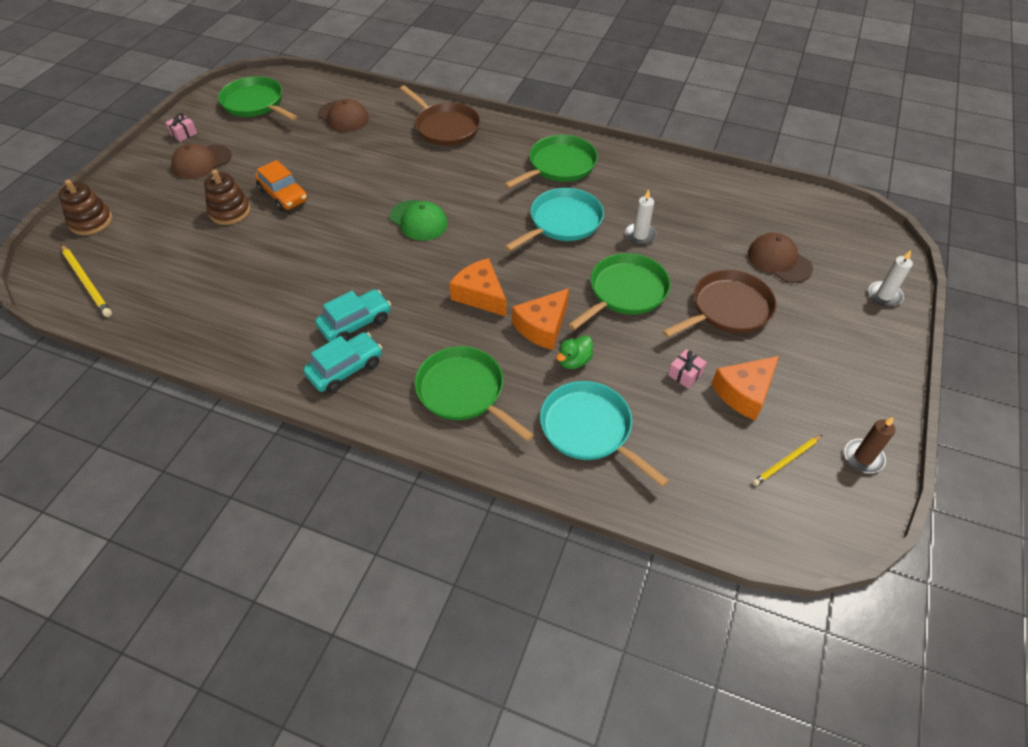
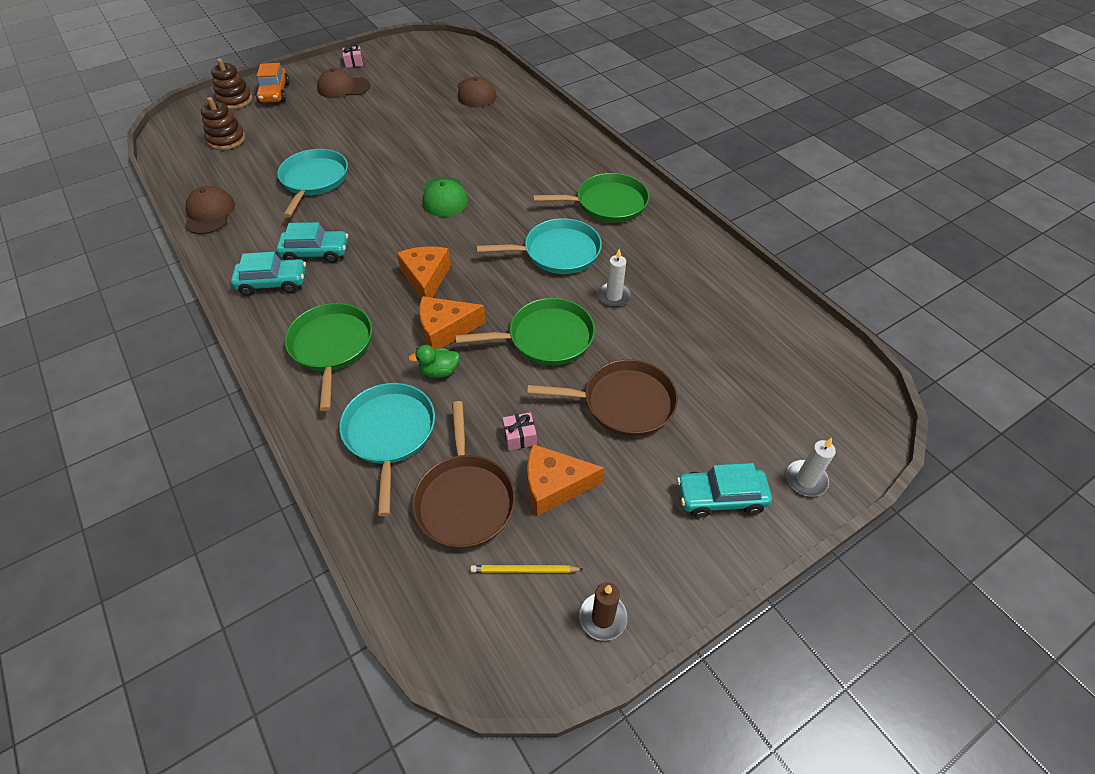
camera: 35 degrees right, 0 degrees up
yellow pencil [61,244,112,317] -> none
brown stacking toy [204,170,250,225] -> brown stacking toy moved to [201,97,245,150]
green pan [218,76,297,120] -> none
orange car [255,160,308,211] -> orange car moved to [256,63,290,103]
brown pan [400,85,480,146] -> brown pan moved to [412,401,515,548]
brown cap [748,233,813,283] -> brown cap moved to [185,186,235,234]
none -> turquoise pan [277,149,348,217]
none -> turquoise car [677,463,772,518]

